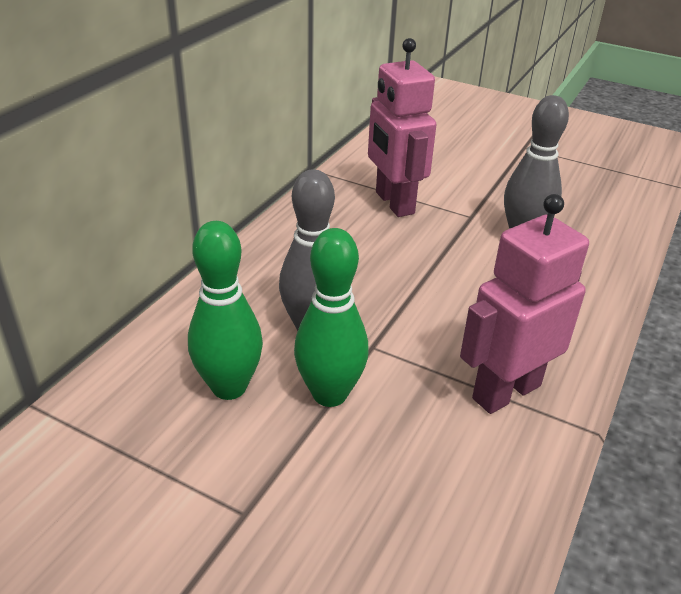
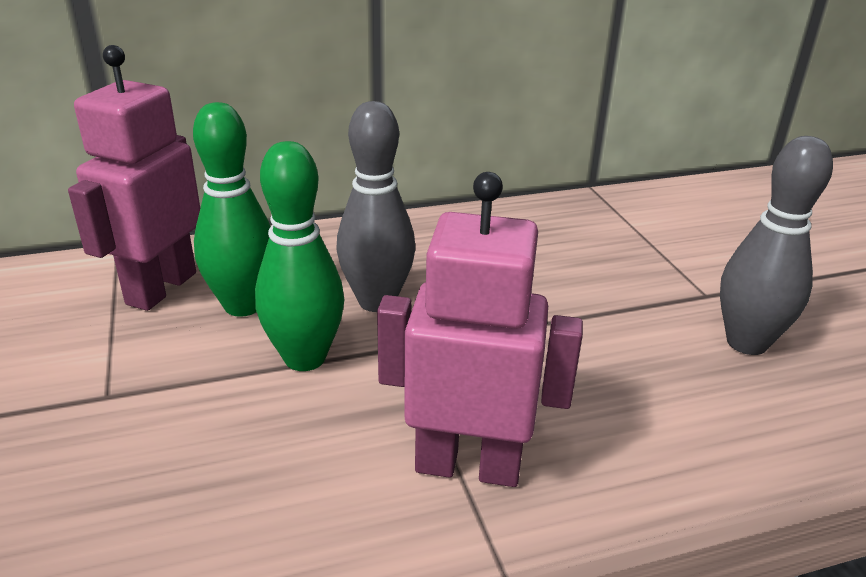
camera: 45 degrees right, 5 degrees down
pink robot [368,38,437,217] -> pink robot moved to [68,45,200,311]

